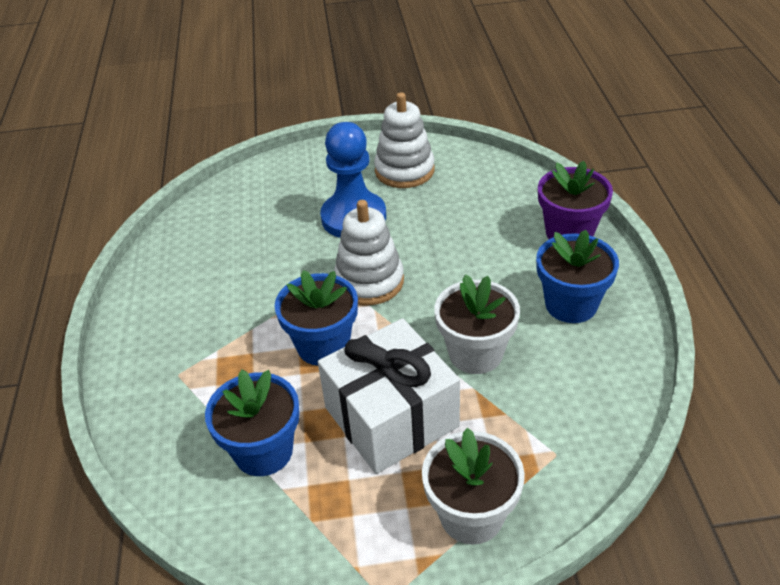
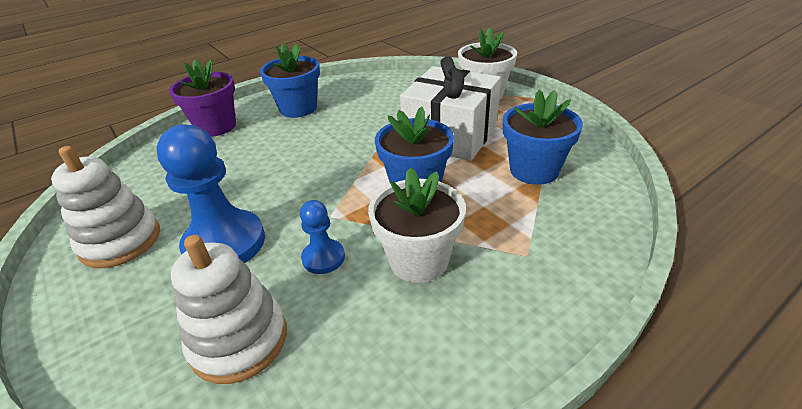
camera: 120 degrees left, 5 degrees down
white stacking toy [334,200,404,305] -> white stacking toy moved to [171,235,287,384]
white flower pot [434,274,520,374] -> white flower pot moved to [368,168,466,283]
none -> blue pawn [300,200,345,274]

